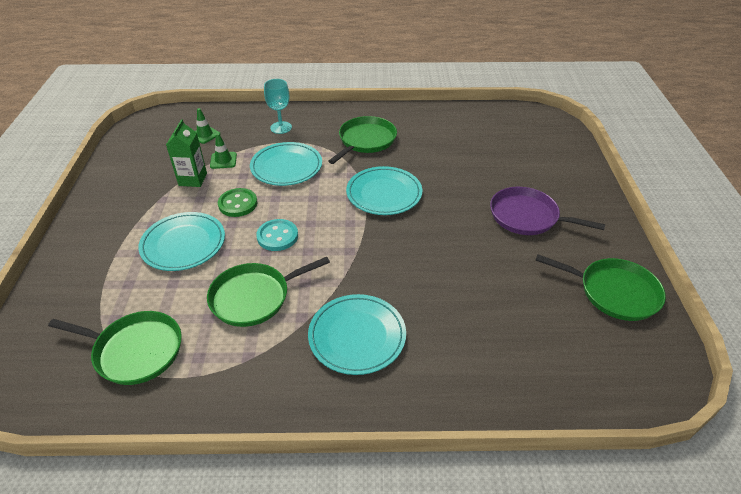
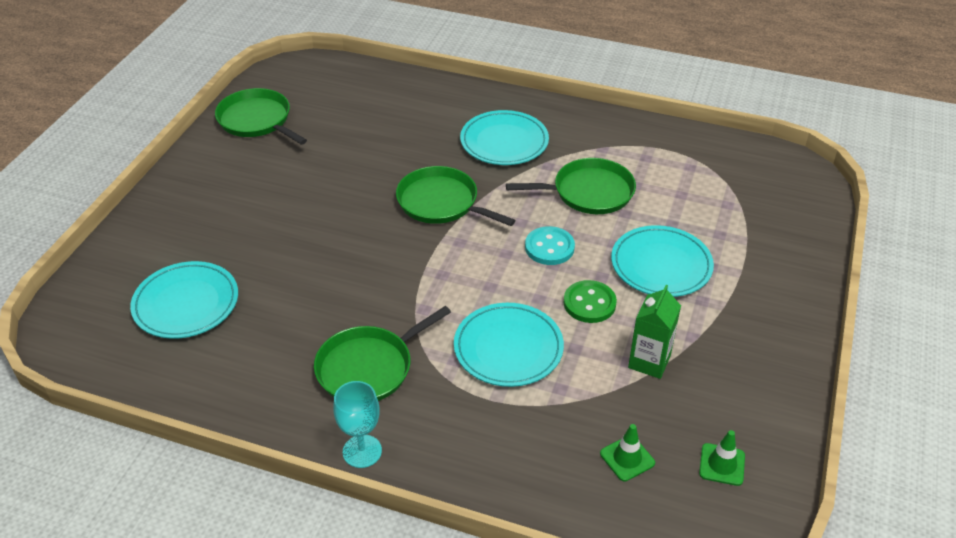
camera: 160 degrees left, 0 degrees up
green pan [48,311,182,385] -> green pan moved to [396,166,516,226]
green traffic cone [210,133,237,169] -> green traffic cone moved to [699,430,745,486]
turquoise goblet [264,79,292,134] -> turquoise goblet moved to [333,381,382,468]
turquoise plate [346,166,422,215] -> turquoise plate moved to [130,261,238,339]
purple pan [490,187,605,235] -> none

